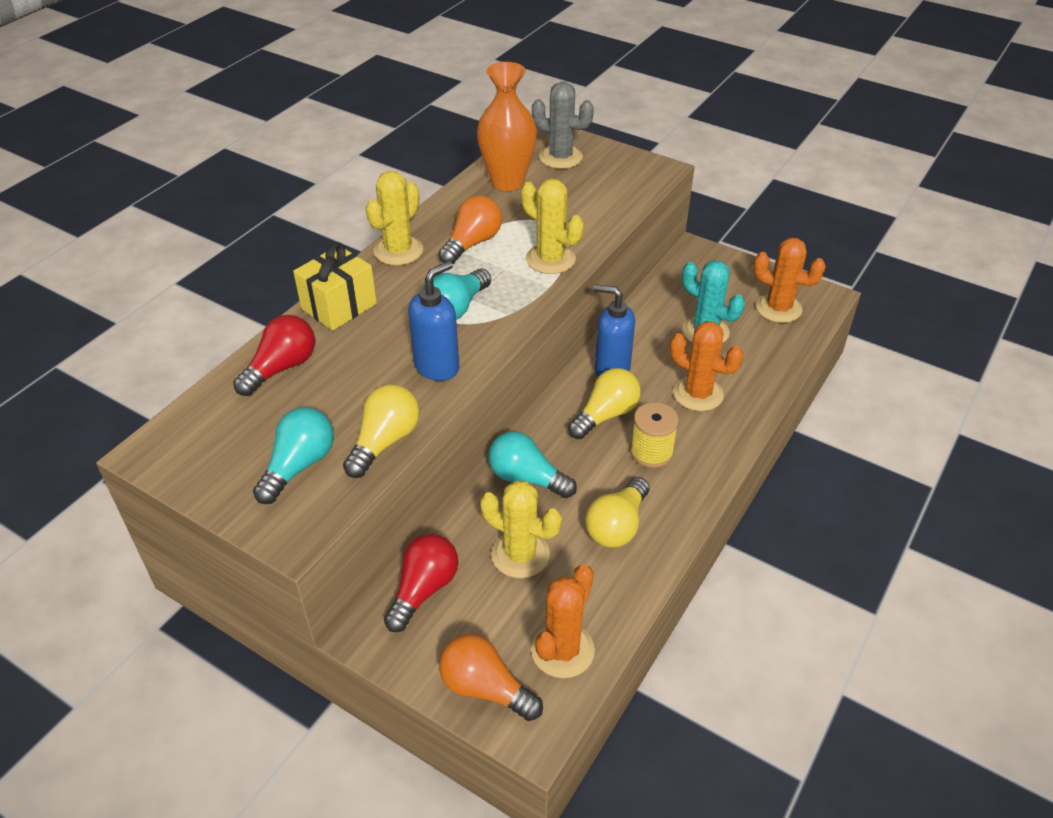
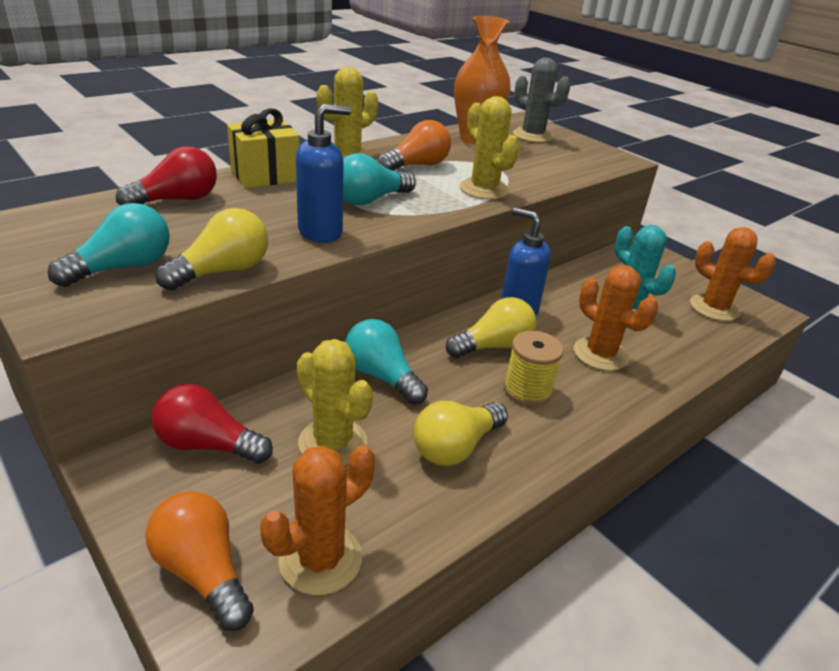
camera: 15 degrees right, 10 degrees down
red light bulb [384,534,458,632] -> red light bulb turned 120 degrees counterclockwise [152,384,273,464]

